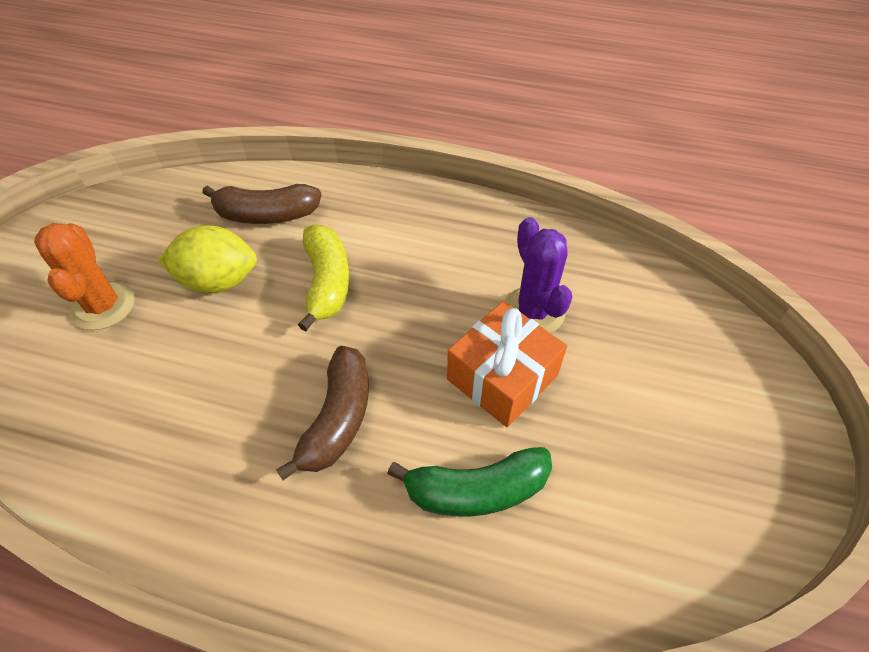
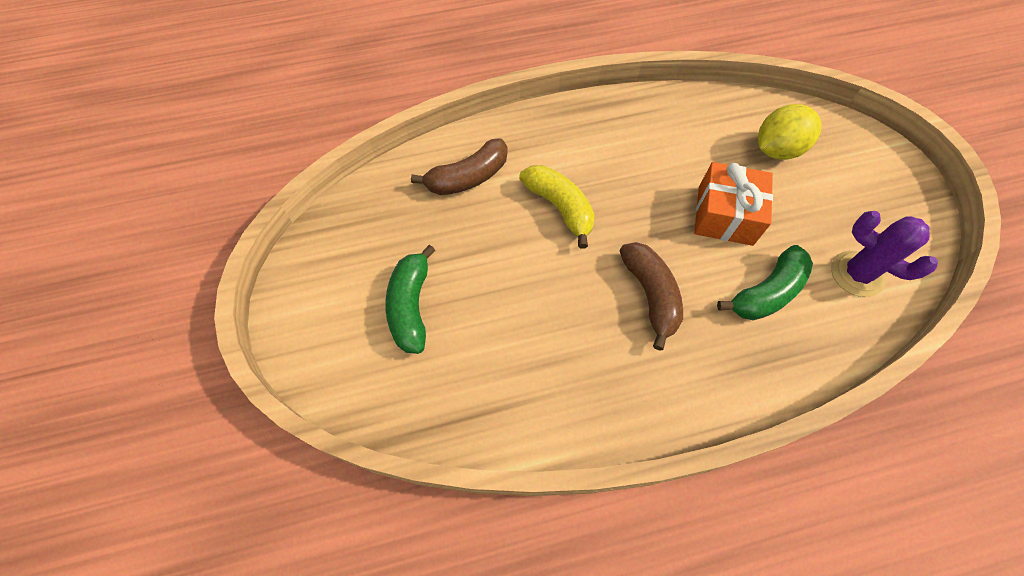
camera: 30 degrees left, 10 degrees up
orange cactus [34,223,135,330] -> green banana [385,245,436,354]
yellow lemon [158,225,257,294] -> yellow lemon moved to [758,104,822,160]
purple cactus [505,217,572,333] -> purple cactus moved to [831,211,938,297]

